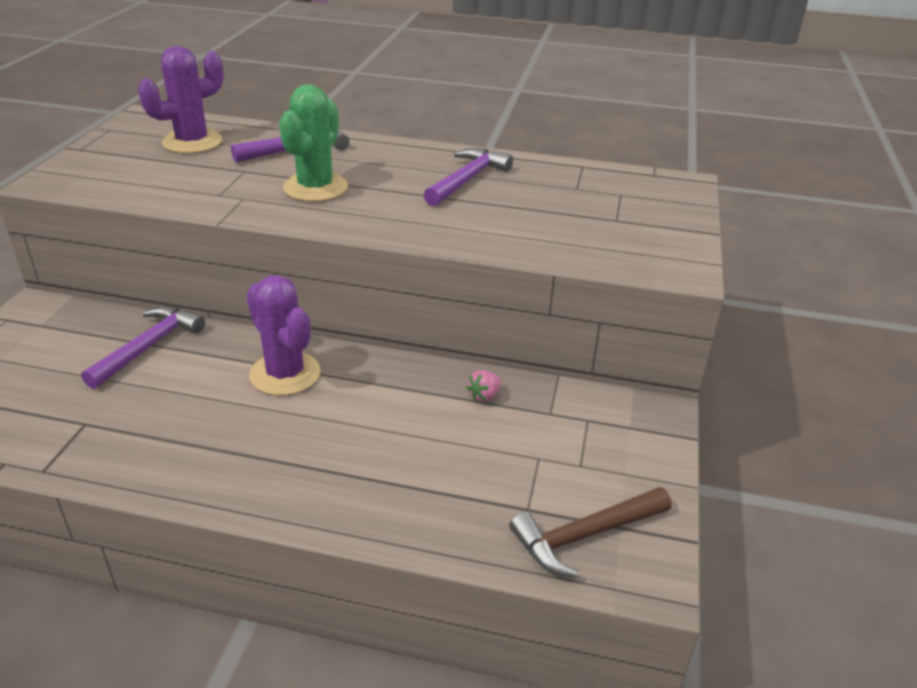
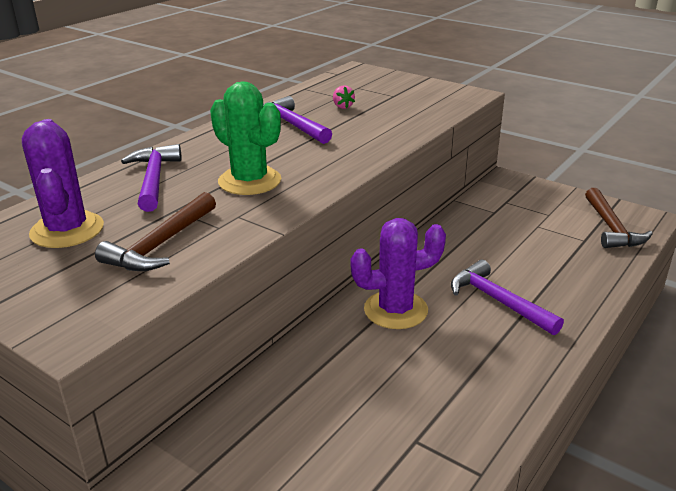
camera: 65 degrees left, 5 degrees down
purple hammer [81,306,205,389] -> purple hammer moved to [451,260,564,335]
pink strawberry [467,370,501,402] -> pink strawberry moved to [333,86,355,109]
none -> brown hammer [95,192,216,271]

